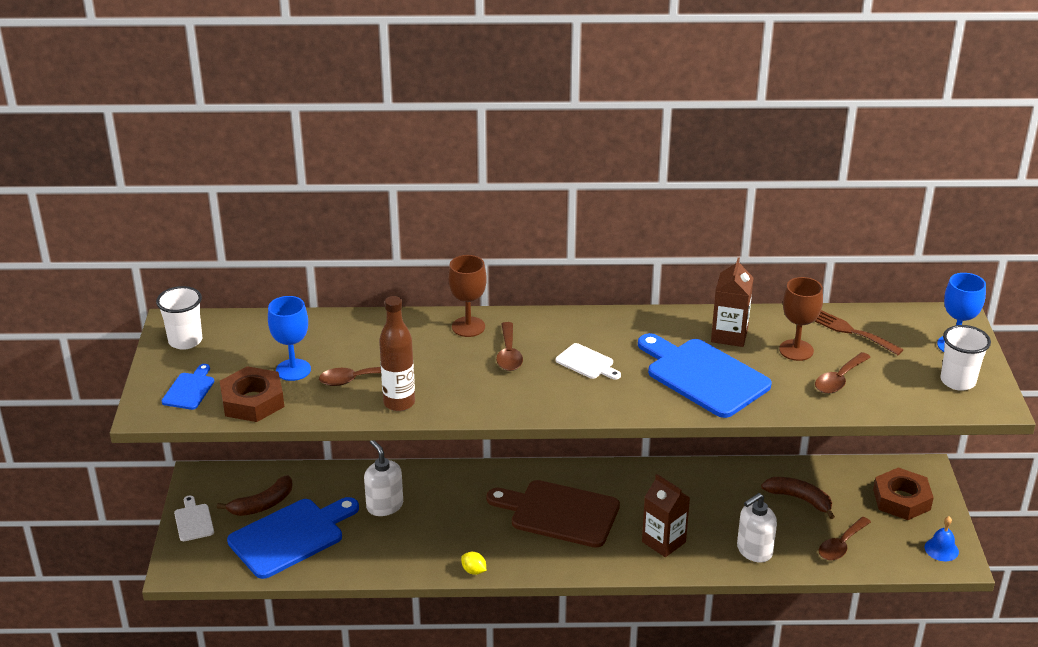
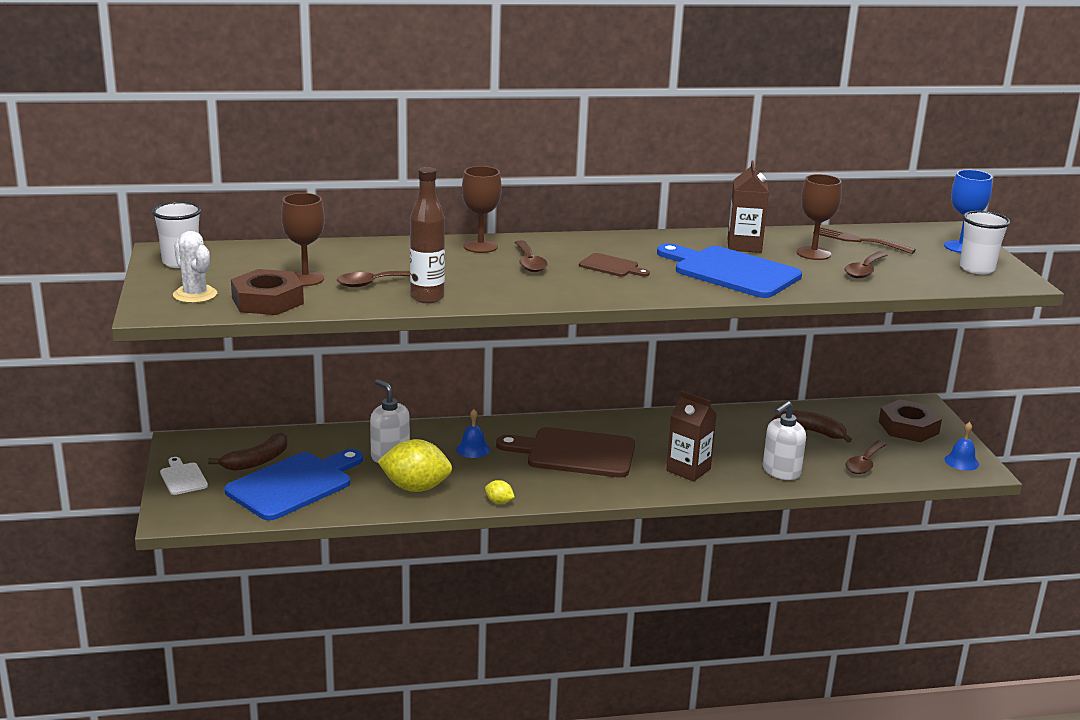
camera: 10 degrees left, 10 degrees down
blue cutting board [161,364,214,410] -> white cactus [173,231,217,303]
blue goblet [268,296,311,381] -> brown goblet [281,193,325,286]
white cutting board [556,343,621,380] -> brown cutting board [579,253,650,277]
none -> yellow lemon [378,439,452,492]
none -> blue bell [456,409,490,458]

